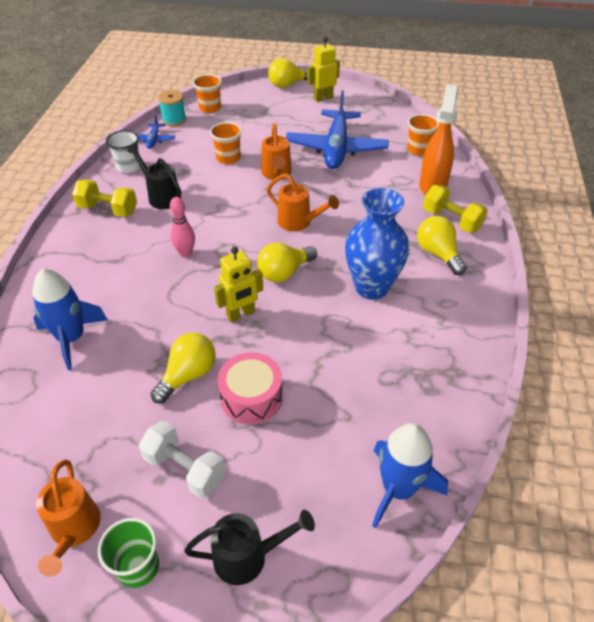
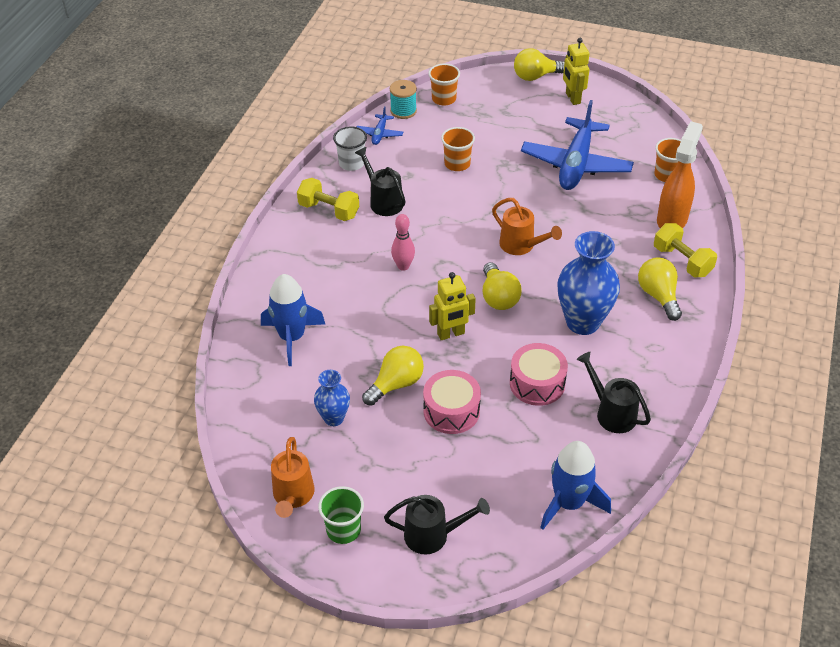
camera: 10 degrees right, 0 degrees up
white dumbbell [139,421,226,498] -> none
yellow light bulb [257,243,317,282] -> yellow light bulb turned 75 degrees counterclockwise [483,262,522,310]
orange watering can [261,123,292,180] -> none
yellow robot [307,37,340,102] -> yellow robot turned 90 degrees counterclockwise [563,38,590,105]
none -> blue vase [314,370,350,426]
none -> pink drum [510,343,568,406]
none -> black watering can [577,352,651,433]

